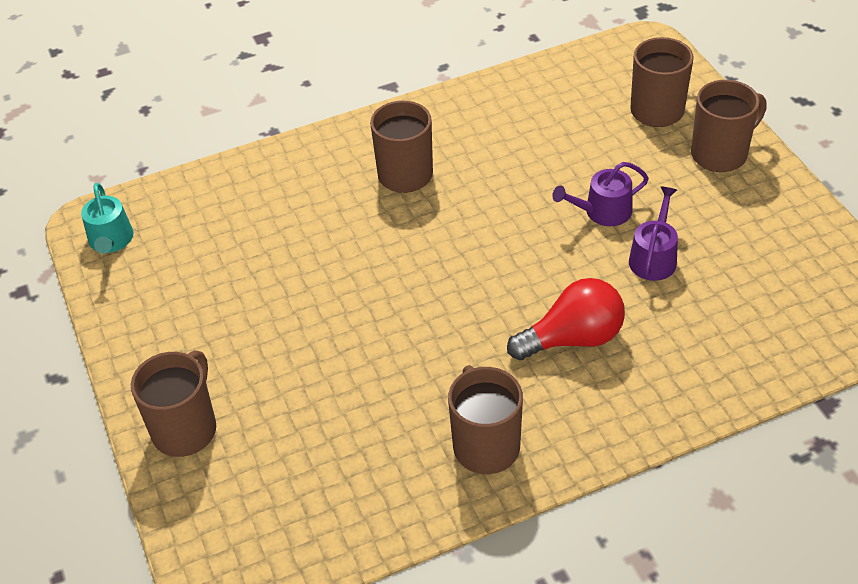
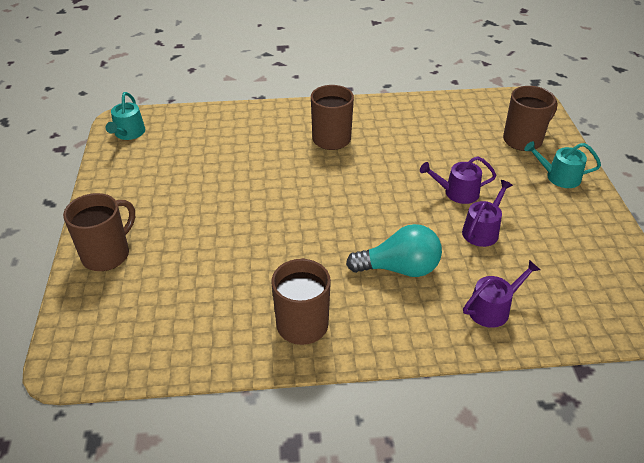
camera: 15 degrees right, 5 degrees down
red light bulb [507,278,625,360] -> turquoise light bulb [346,224,442,277]
brown mug [691,80,766,172] -> turquoise watering can [524,141,601,188]
none -> purple watering can [463,260,540,328]

